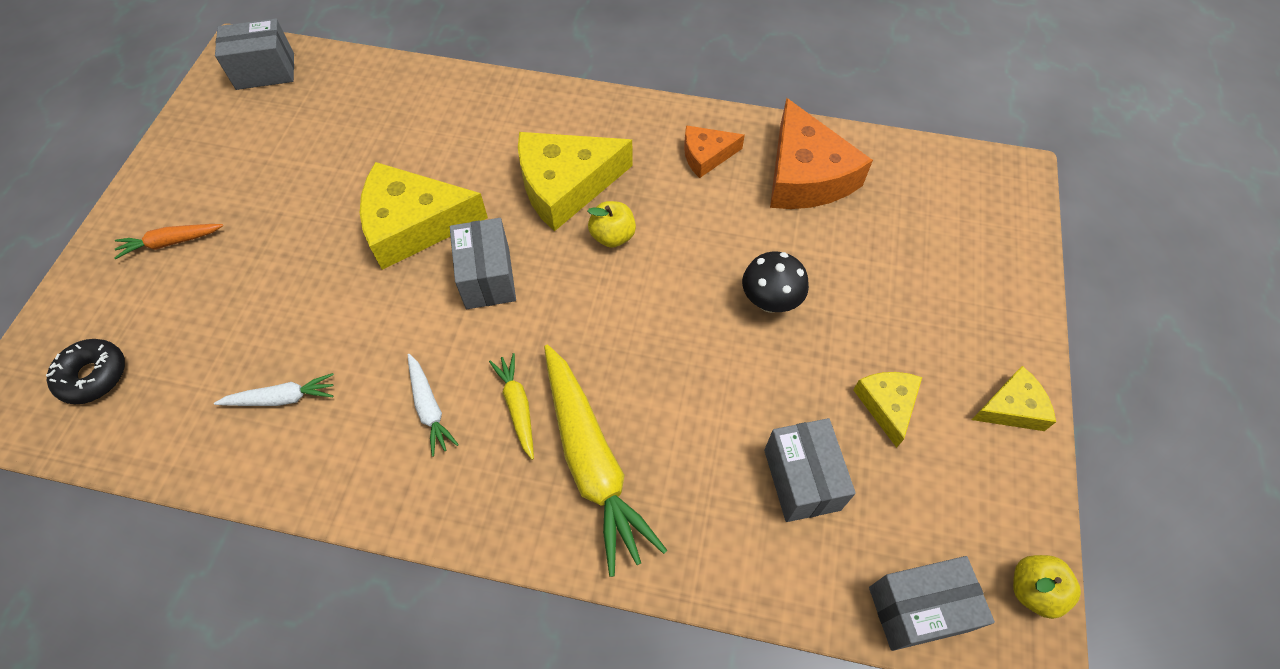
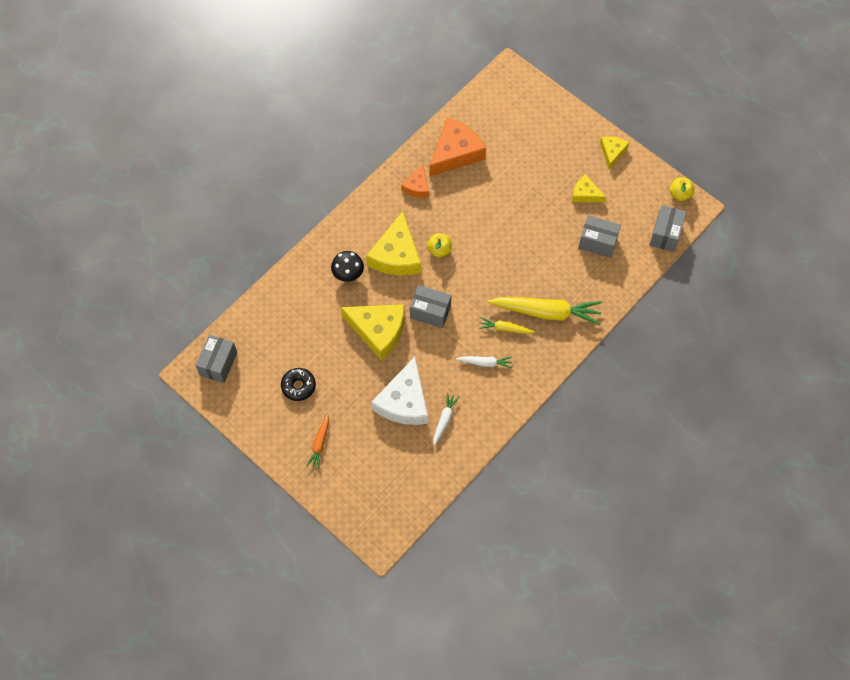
camera: 60 degrees left, 5 degrees up
black donut [46,339,125,404] -> black donut moved to [281,368,316,401]
yellow cheese [360,162,488,270] -> yellow cheese turned 90 degrees counterclockwise [341,304,405,361]
black mushroom [742,251,809,313] -> black mushroom moved to [331,251,364,282]
orange cheese [770,98,873,209] -> orange cheese turned 60 degrees counterclockwise [429,117,486,177]
none -> white cheese [371,357,428,425]

